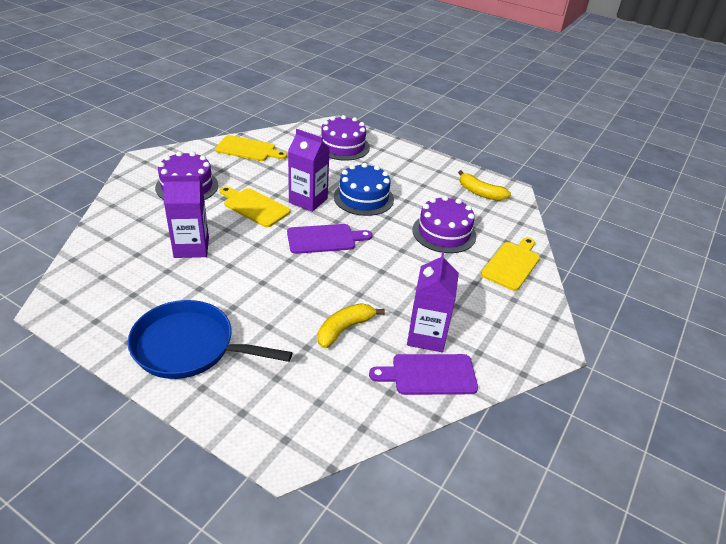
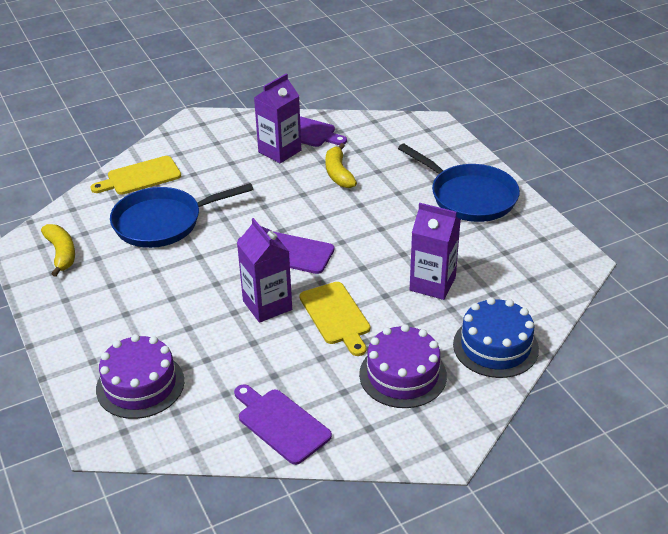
camera: 145 degrees left, 0 degrees up
yellow cutting board [215,135,287,161] -> purple cutting board [234,384,332,465]
yellow banana [318,303,385,348] -> yellow banana turned 90 degrees clockwise [325,143,357,188]
blue cake [334,163,394,216] -> blue cake moved to [453,297,539,378]
purple cake [412,196,476,253] -> blue pan [110,183,253,248]

